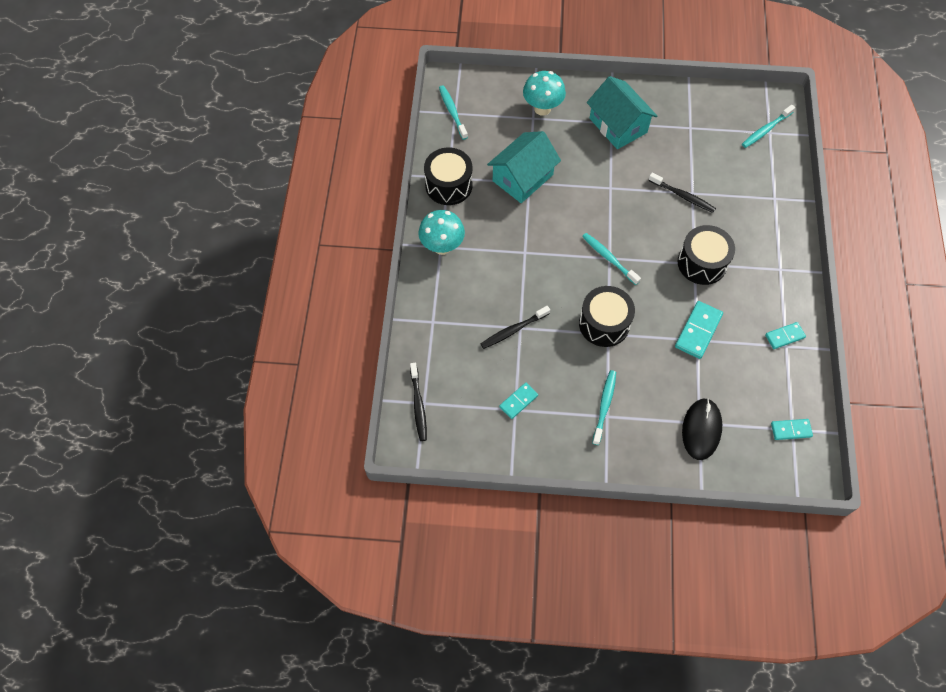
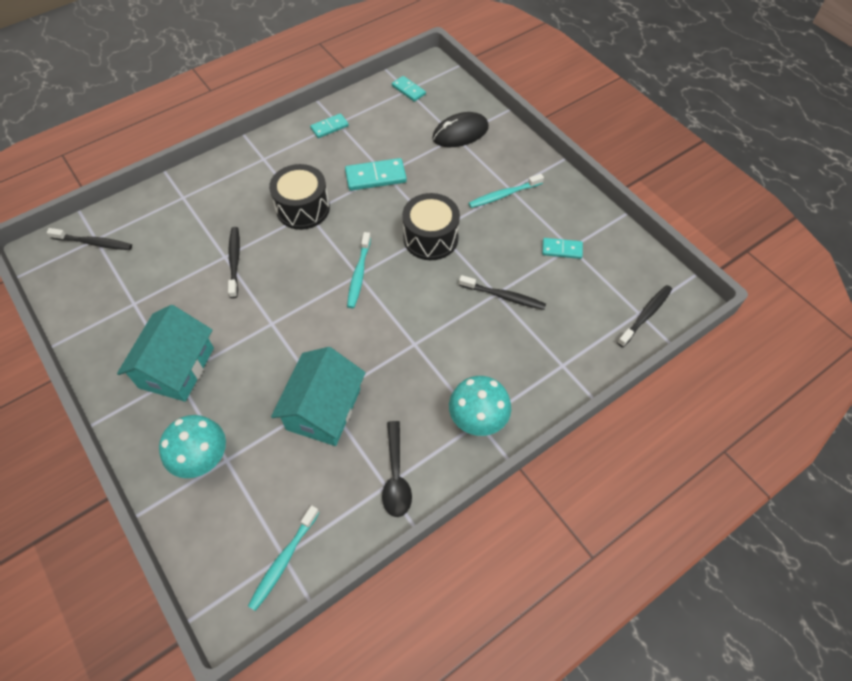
camera: 130 degrees left, 5 degrees down
black drum [424,147,473,205] -> black spoon [382,421,412,517]
turquoise house [487,131,561,203] -> turquoise house turned 75 degrees counterclockwise [271,347,366,446]
turquoise toothbrush [742,105,795,148] -> black toothbrush [46,228,132,250]
turquoise domino [765,322,806,349] -> turquoise domino turned 60 degrees counterclockwise [310,113,349,138]

